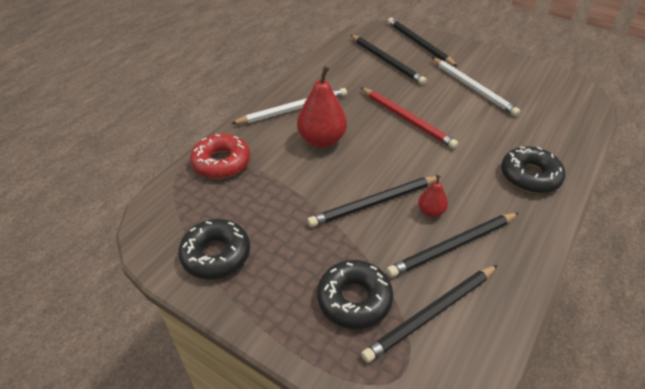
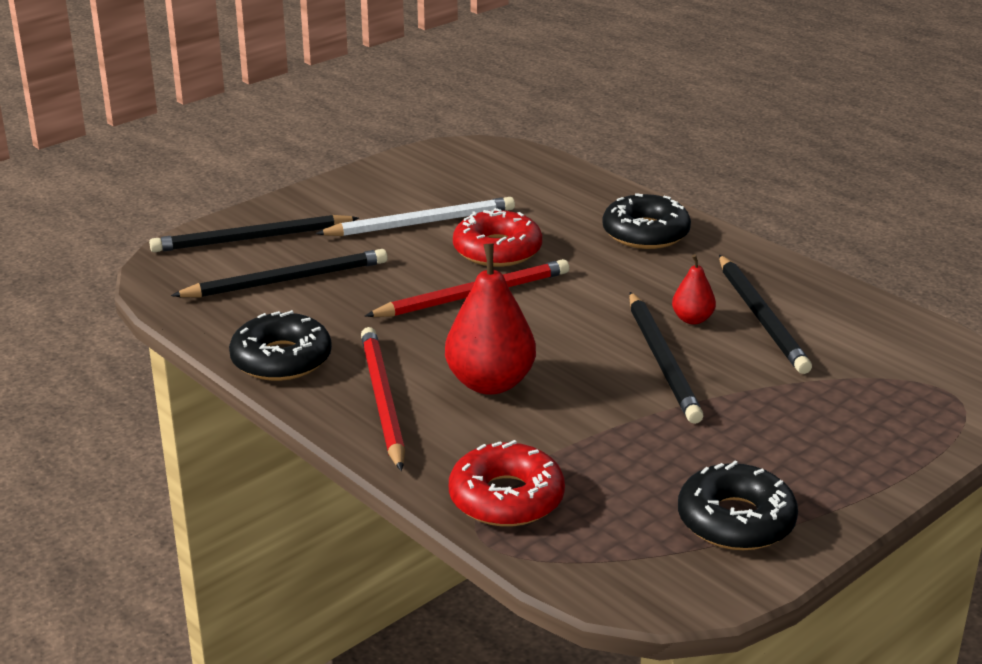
camera: 75 degrees left, 15 degrees down
white pencil [231,88,347,124] -> red pencil [361,327,405,471]
black donut [317,260,393,329] -> black donut moved to [229,310,332,381]
black pencil [361,265,498,363] -> none
none -> red donut [453,208,542,267]

